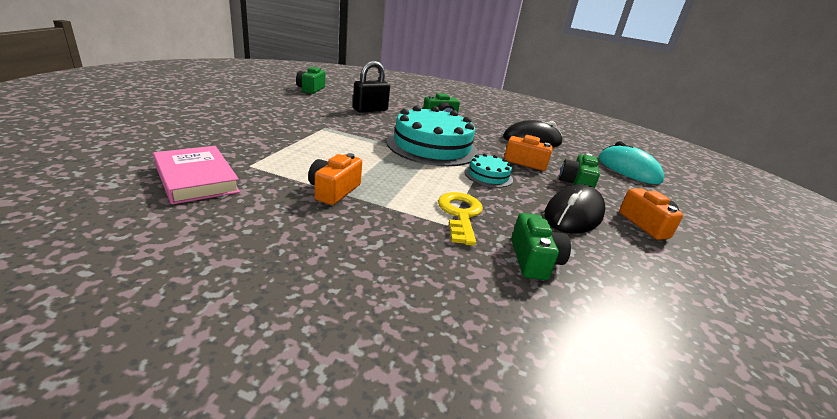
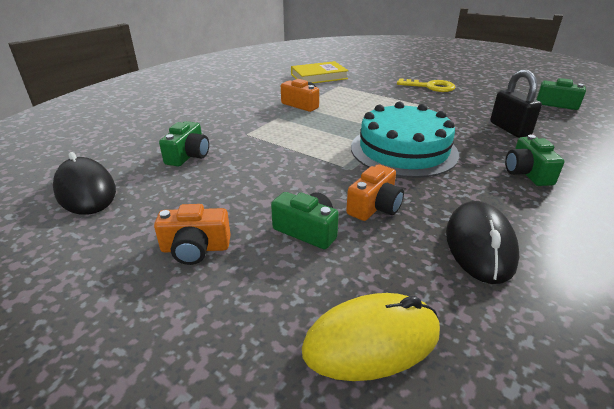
camera: 110 degrees right, 5 degrees up
pink book [153,146,240,204] -> yellow book [291,61,348,83]
yellow key [438,192,483,246] -> yellow key moved to [397,78,455,92]
turquoise cake [464,153,513,188] -> none
green camera [511,213,571,280] -> green camera turned 90 degrees counterclockwise [159,121,209,167]
black mouse [544,184,605,234] -> black mouse moved to [53,152,116,215]
turquoise mouse [598,141,664,184] -> yellow mouse [302,293,440,381]

